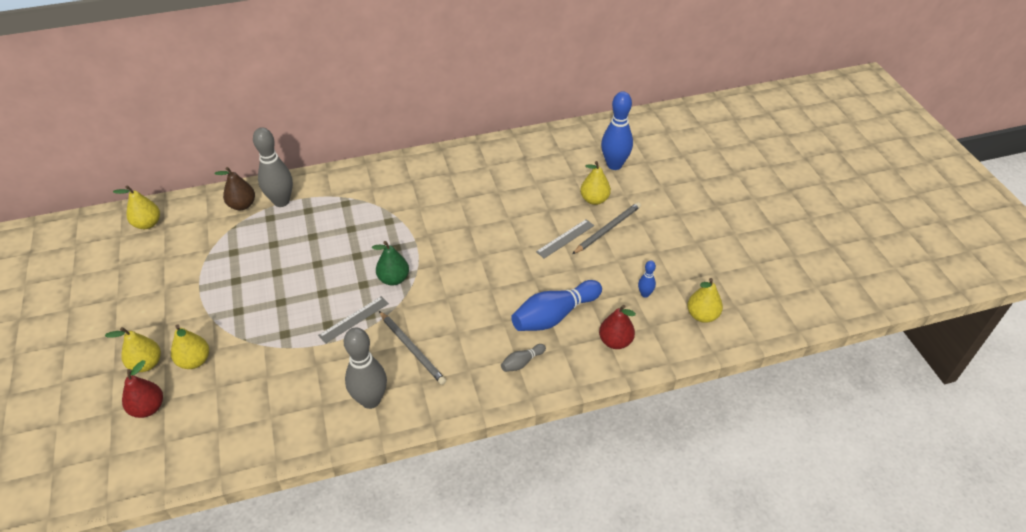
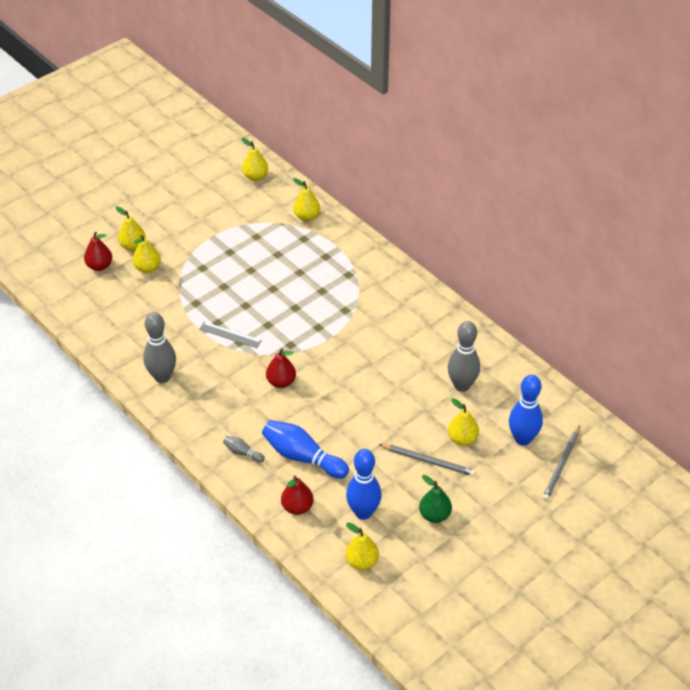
camera: 65 degrees right, 0 degrees up
brown pear [215,167,255,210] -> yellow pear [293,178,320,221]
grey bowling pin [253,127,293,207] -> grey bowling pin moved to [448,321,480,392]
green pear [372,241,409,285] -> green pear moved to [419,475,452,523]
grey pencil [379,311,446,385] -> grey pencil moved to [542,425,580,501]
grey ruler [536,219,594,259] -> none
blue bowling pin [638,260,656,298] -> blue bowling pin [346,449,382,520], size x2.09
none -> red pear [266,348,296,388]

